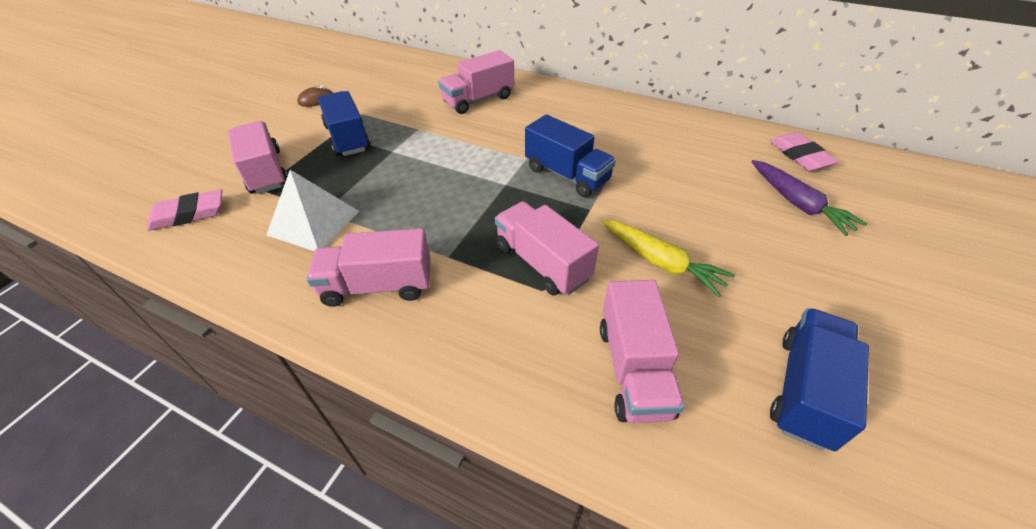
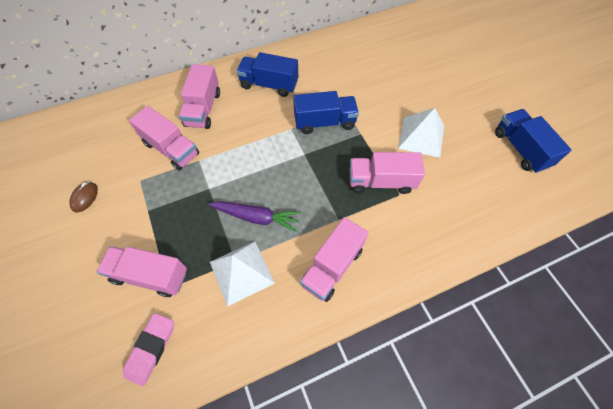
camera: 50 degrees left, 15 degrees up
blue truck [318,91,371,156] -> blue truck moved to [236,52,298,97]
pink truck [600,280,685,423] -> pink truck moved to [129,106,199,171]
yellow carrot [601,220,735,297] -> white pyramid [398,108,444,158]
purple carrot [751,160,867,236] -> purple carrot moved to [208,201,301,232]
pink eraser [770,132,839,171] -> none

